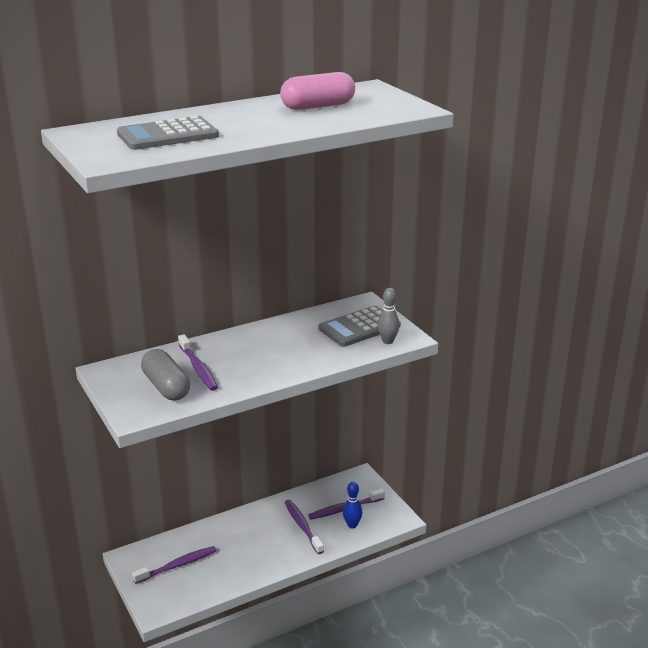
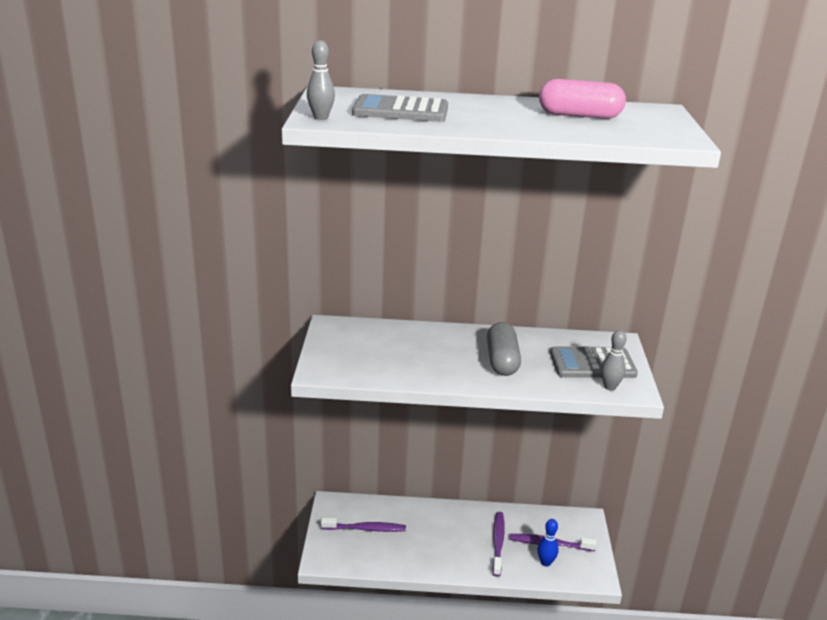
camera: 30 degrees right, 0 degrees up
grey capsule [141,349,190,401] -> grey capsule moved to [487,322,521,376]
purple toothbrush [178,334,218,391] -> none
none -> grey bowling pin [307,40,335,120]

